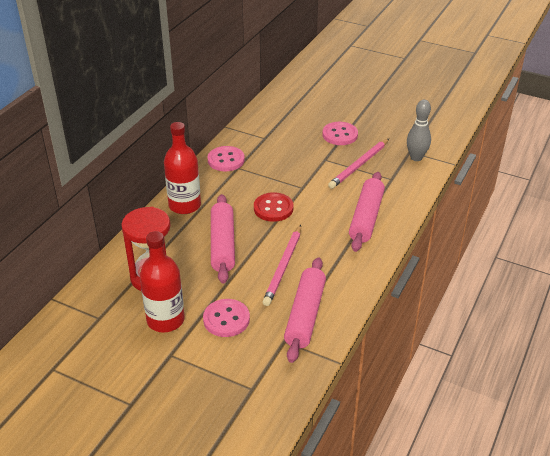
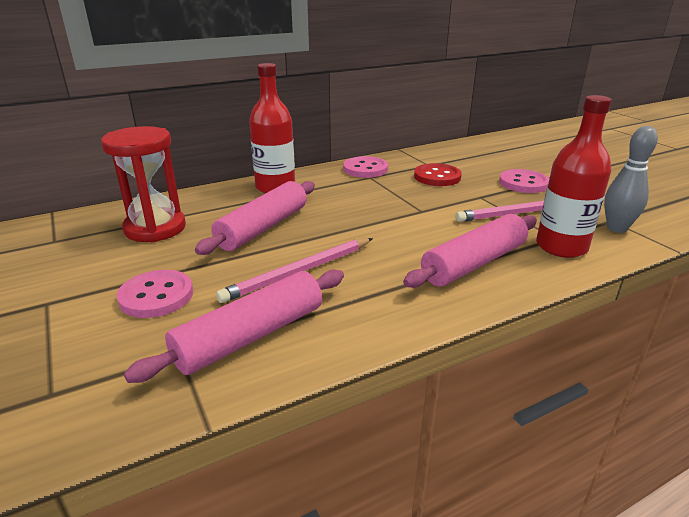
camera: 35 degrees right, 10 degrees down
red bottle [140,231,185,332] -> red bottle moved to [536,95,612,258]
red button [254,192,294,222] -> red button moved to [414,163,462,186]

